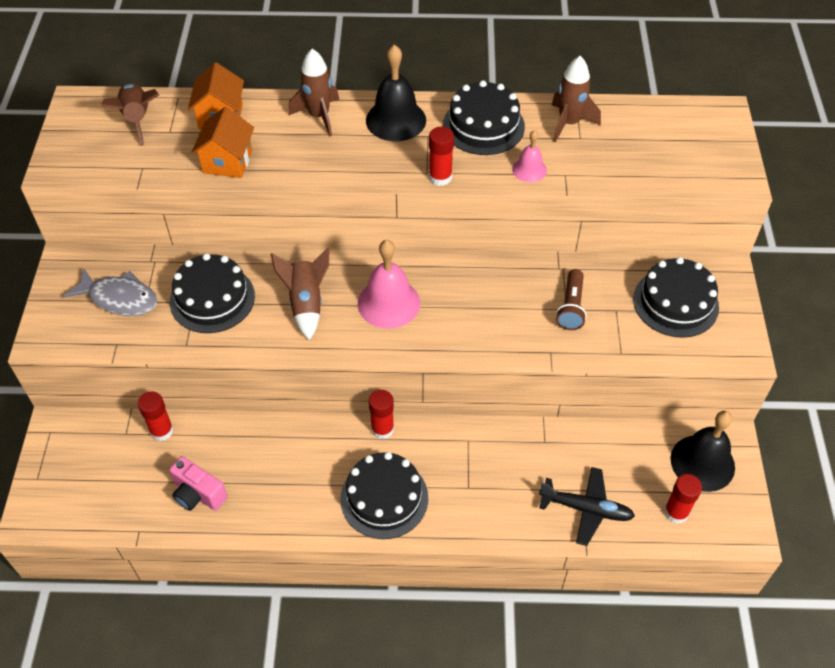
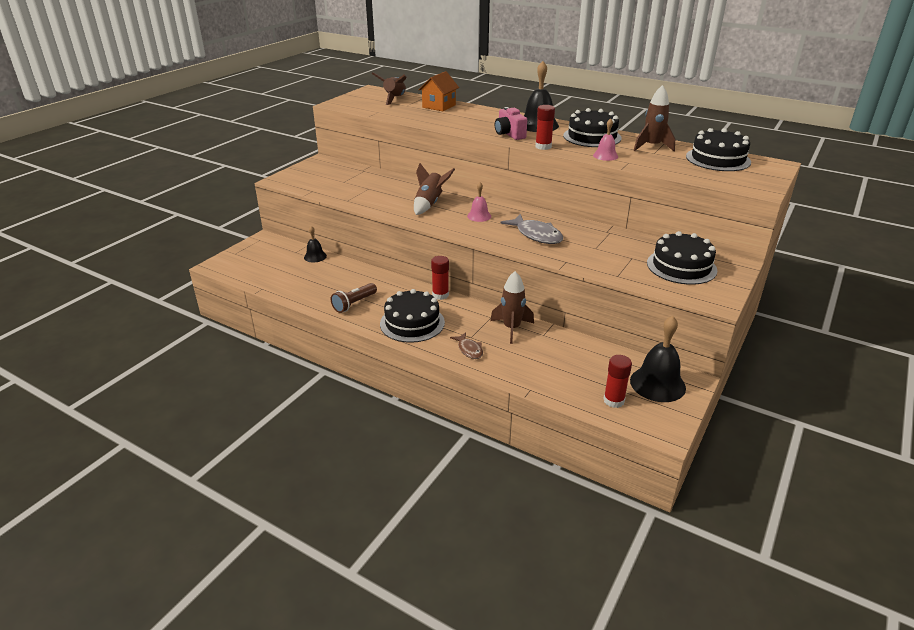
camera: 30 degrees right, 20 degrees down
grey fish [63,268,158,316] -> grey fish moved to [500,214,563,244]
red glue stick [138,391,173,441] -> black bell [304,226,327,262]
pink camera [169,456,228,511] -> pink camera moved to [495,107,527,140]
black cake [170,253,255,333] -> black cake moved to [686,128,751,171]
orange house [191,107,254,178] -> none
brown rocket [288,49,339,137] -> brown rocket moved to [490,271,534,344]
pink bell [358,240,420,329] -> pink bell [467,182,491,222], size x0.55
black plane [539,467,635,546] -> none
brown flashlight [556,269,587,330] -> brown flashlight moved to [331,283,377,313]
none -> brown fish [450,332,483,359]

